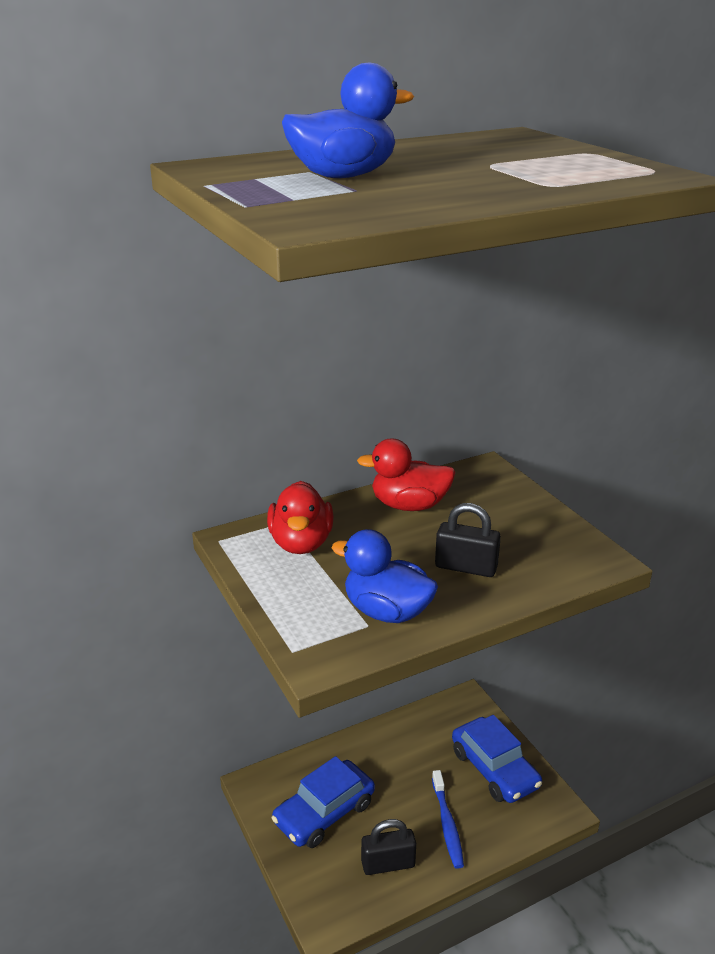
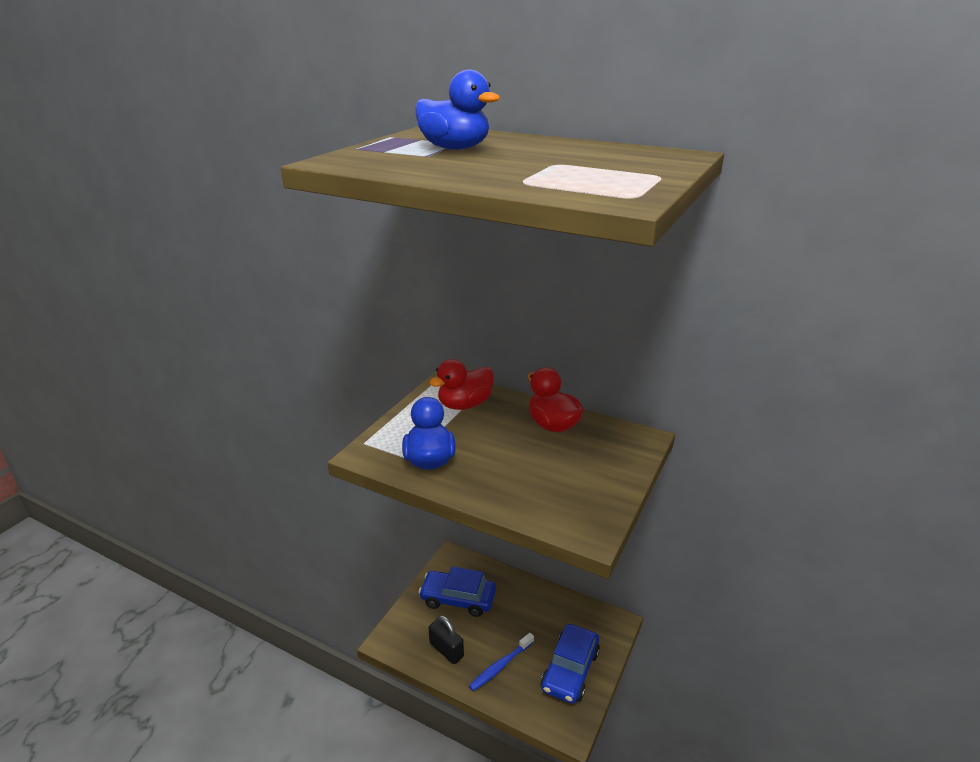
camera: 55 degrees right, 0 degrees up
black padlock [435,503,501,577] -> none

